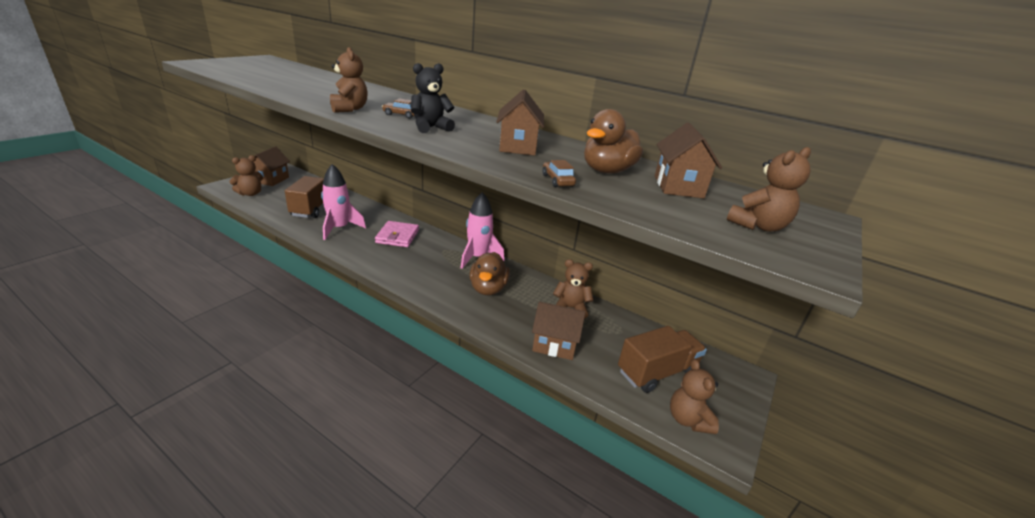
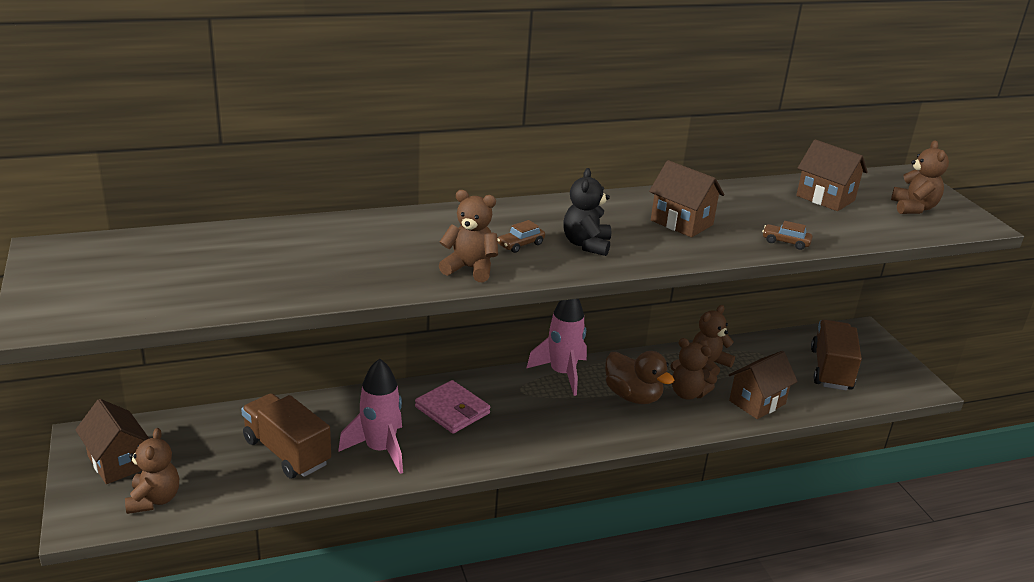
camera: 50 degrees left, 0 degrees up
brown duck [584,109,643,173] -> none
brown teddy bear [670,359,719,434] -> brown teddy bear moved to [670,338,717,400]

